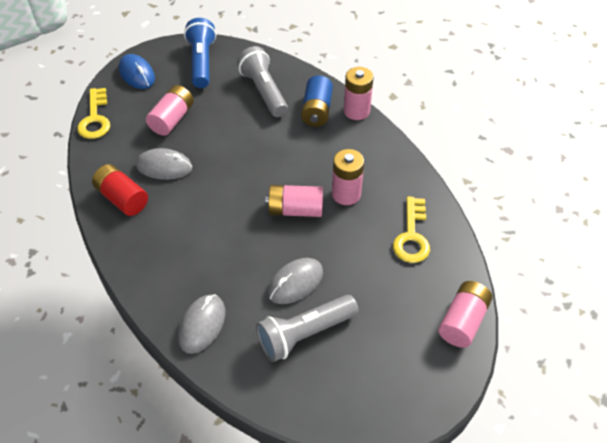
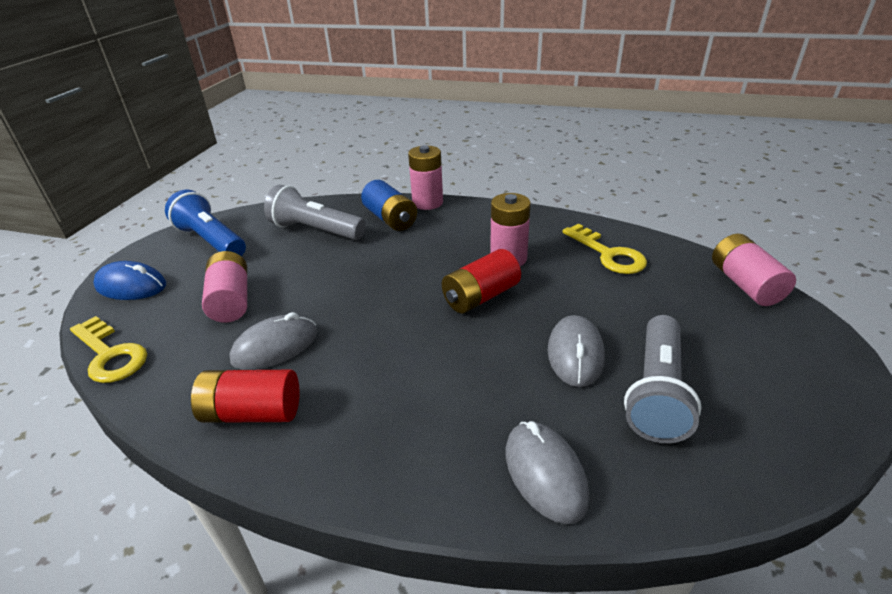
camera: 40 degrees left, 15 degrees down
pink battery [265,185,323,217] -> red battery [442,249,521,313]

